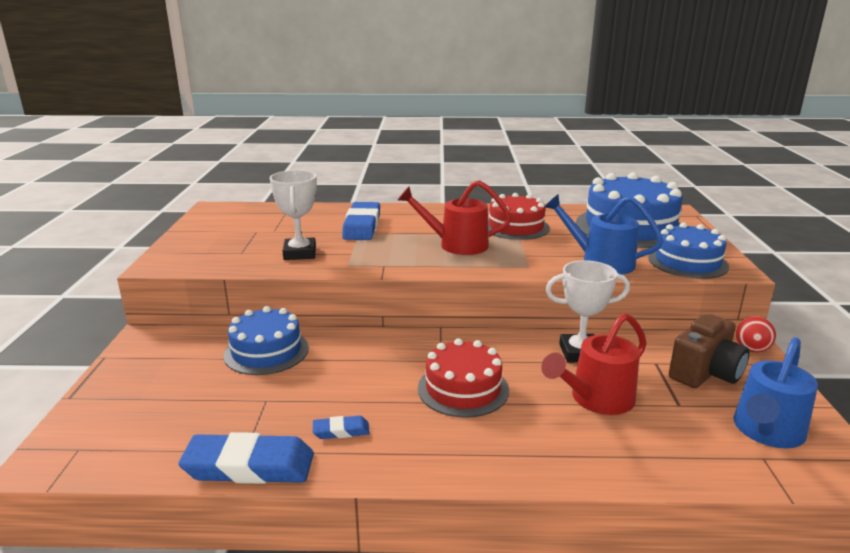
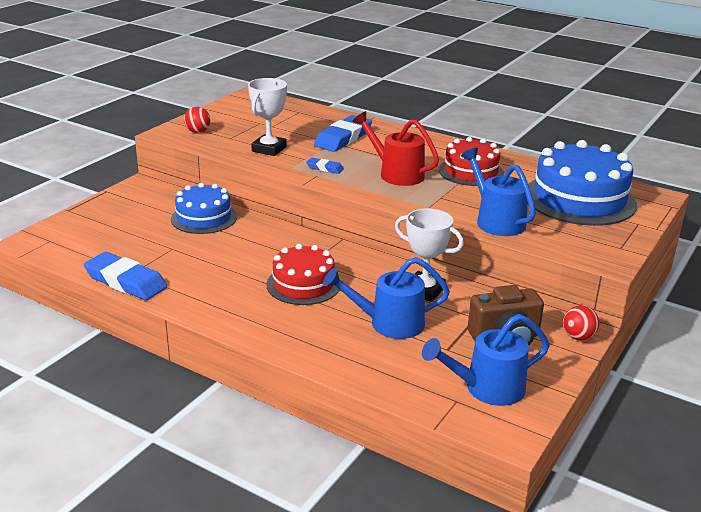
camera: 30 degrees right, 5 degrees up
blue eraser [313,416,370,439] -> blue eraser moved to [306,158,344,174]
red watering can [541,313,647,415] -> blue watering can [323,257,450,339]
blue cake [648,223,729,279] -> none
none -> red ball [184,107,210,133]

